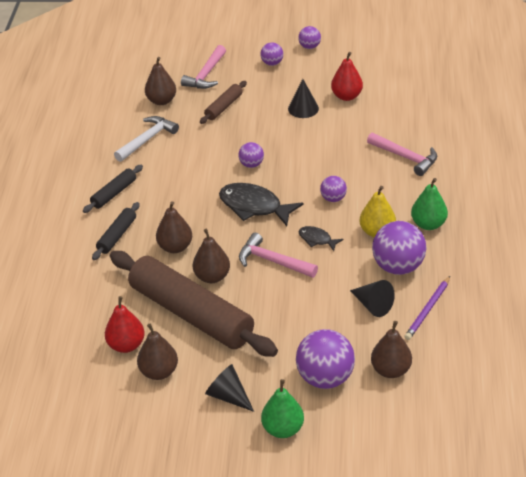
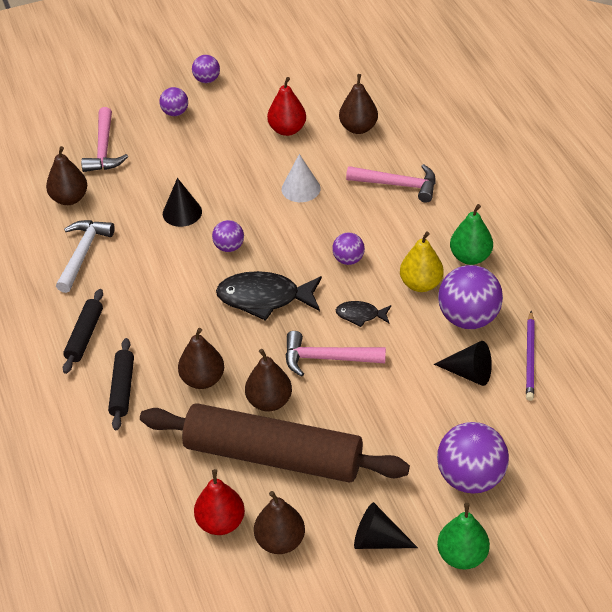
camera: 25 degrees left, 5 degrees up
brown rolling pin [200,81,247,124] -> none
black cone [288,79,319,118] -> black cone moved to [163,178,202,227]
brown pear [371,321,412,378] -> brown pear moved to [339,74,378,134]
none -> white cone [282,154,320,202]

